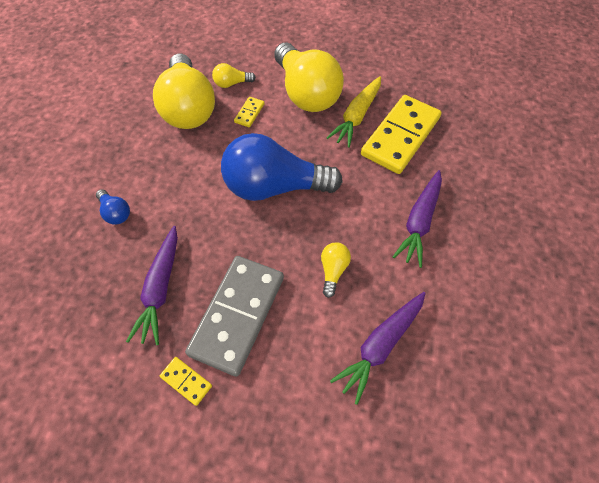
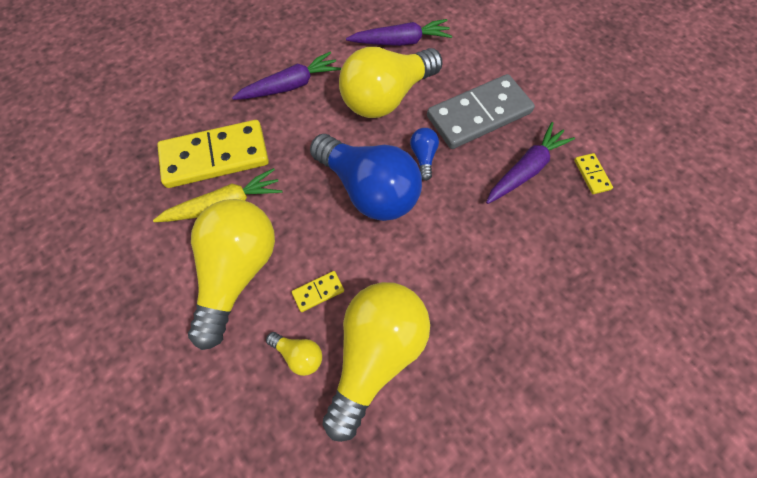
camera: 140 degrees left, 5 degrees up
blue light bulb [96,189,130,225] -> blue light bulb moved to [410,128,439,181]
yellow domino [160,357,212,406] -> yellow domino moved to [574,153,613,194]
yellow light bulb [321,242,351,298] -> yellow light bulb [339,47,443,118], size x2.38

